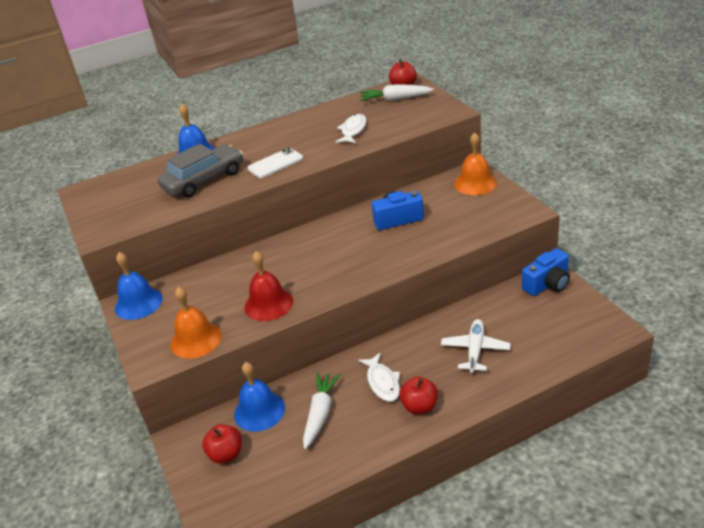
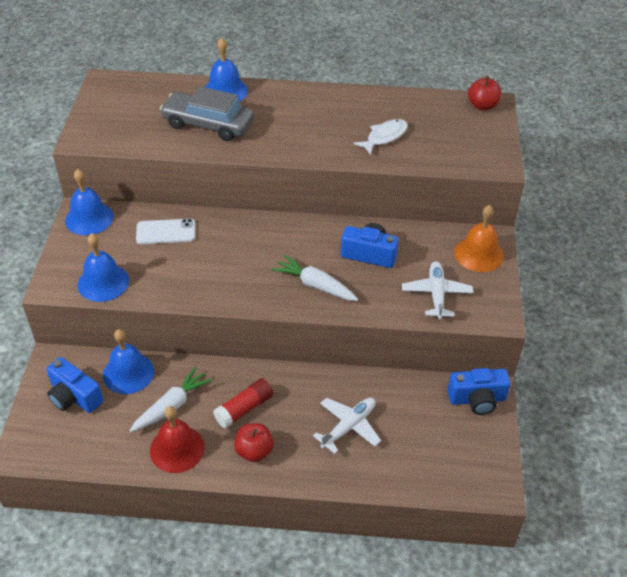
camera: 25 degrees right, 10 degrees up
grey car [157,144,243,198] -> grey car turned 150 degrees counterclockwise [160,86,254,141]
orange bell [170,287,222,359] -> blue bell [77,233,129,302]
red apple [202,424,242,464] -> blue camera [47,357,103,413]
red bell [244,251,293,321] -> red bell moved to [150,406,205,473]
white phone [247,148,303,178] -> white phone moved to [136,219,195,244]
white fish [358,353,400,402] -> red glue stick [213,378,273,428]
white carrot [360,84,434,101] -> white carrot moved to [272,254,358,301]
none -> white plane [402,261,473,319]

